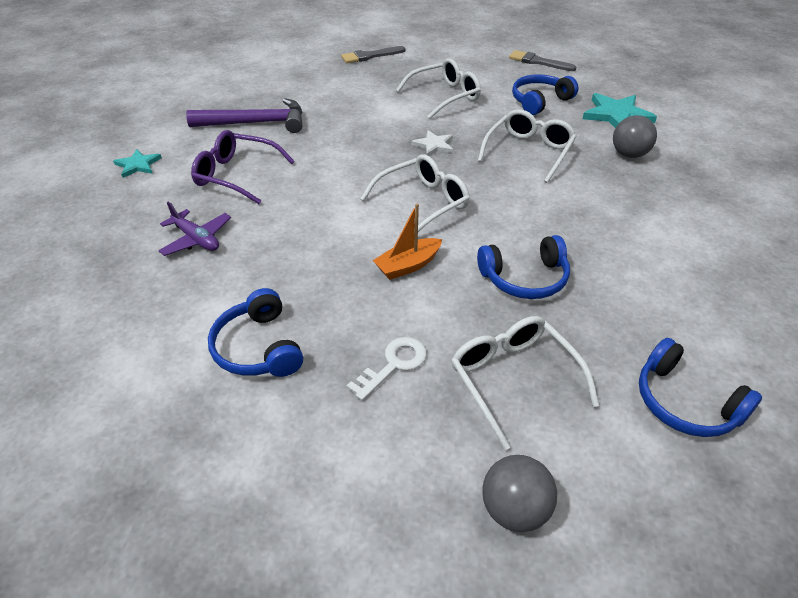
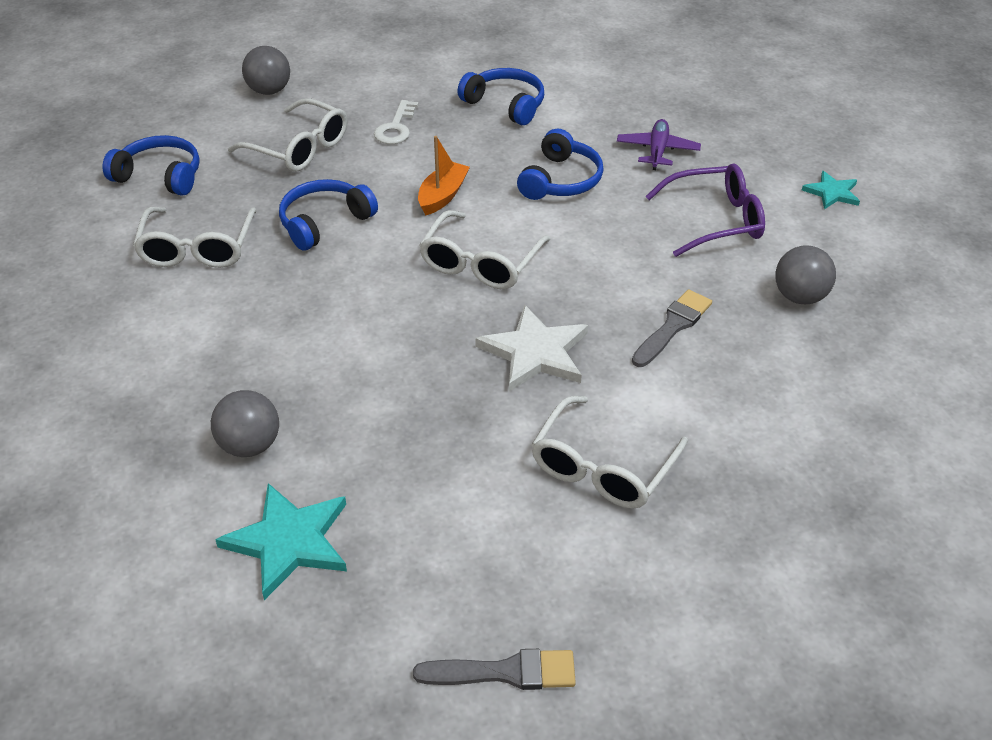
camera: 150 degrees right, 0 degrees up
purple plane [158,202,231,256] -> purple plane turned 90 degrees clockwise [617,119,701,170]
purple hammer [186,98,303,133] -> grey ball [775,245,836,304]
grey brush [341,46,405,63] -> grey brush moved to [632,289,712,367]
white star [411,130,453,156] -> white star [475,304,588,392], size x1.72
white glasses [478,109,577,183] -> white glasses moved to [133,207,257,268]
blue headphones [512,74,579,115] -> blue headphones moved to [517,129,604,200]

